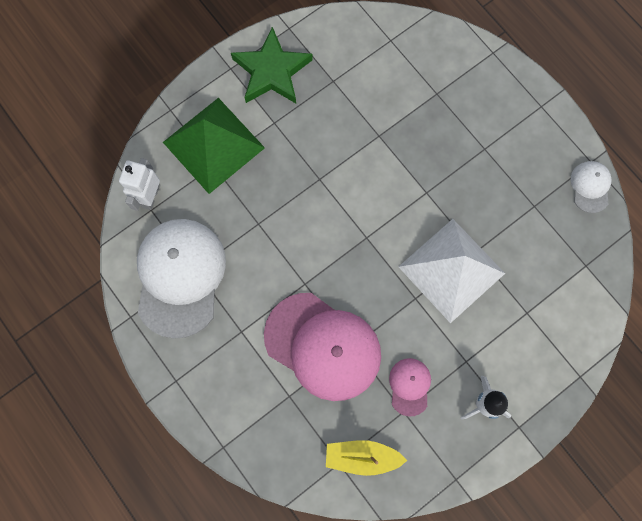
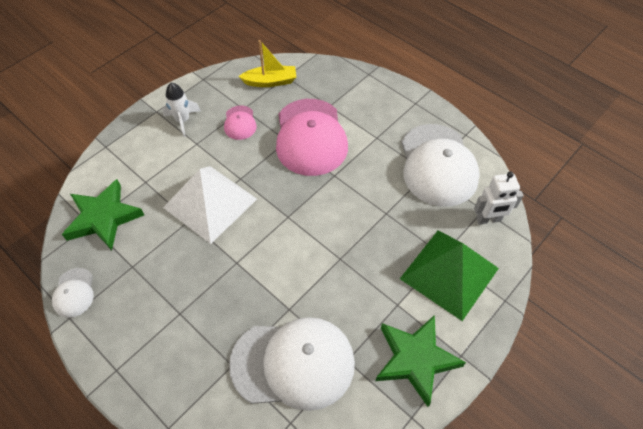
camera: 170 degrees right, 20 degrees down
white robot [119,158,160,211] -> white robot turned 75 degrees clockwise [474,171,523,225]
pink cap [264,293,381,401] -> pink cap turned 120 degrees counterclockwise [276,99,348,176]
none -> green star [62,179,144,250]
none -> white cap [229,317,355,411]

